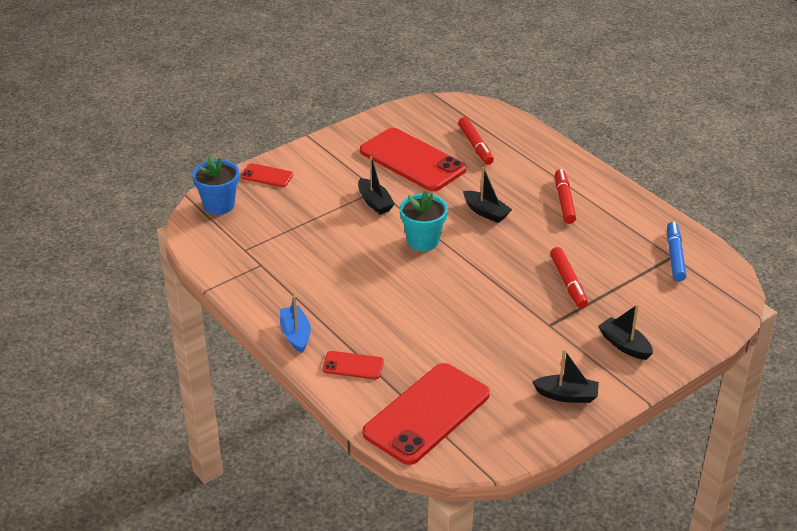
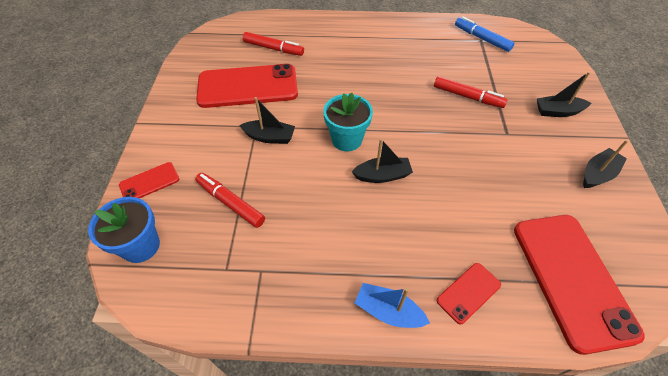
camera: 50 degrees left, 15 degrees up
black boat [463,167,512,223] -> black boat moved to [352,139,413,183]
red marker [555,169,576,224] -> red marker moved to [195,173,265,228]

